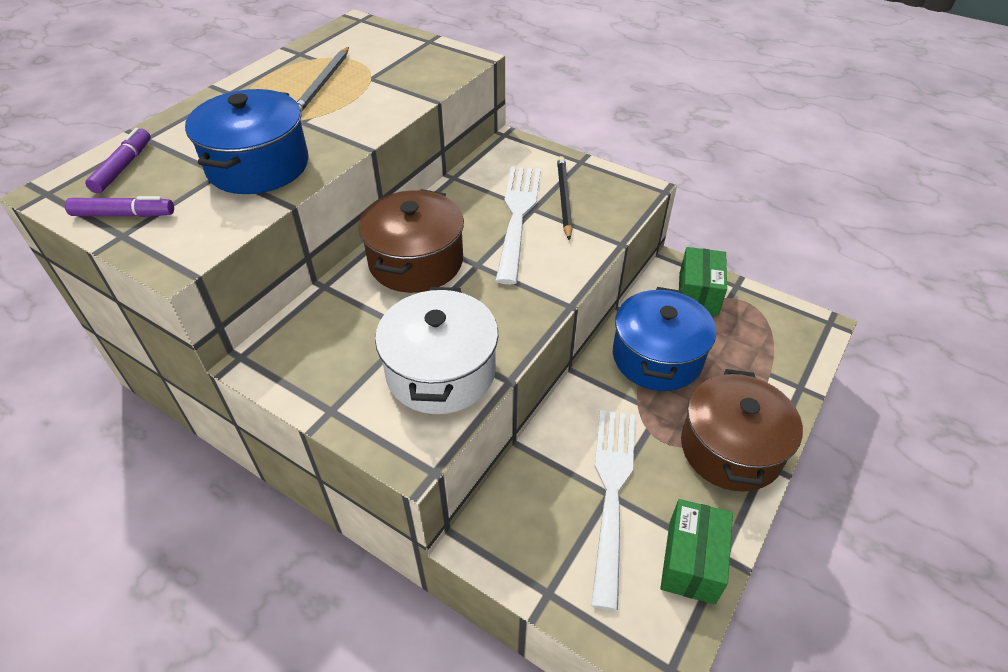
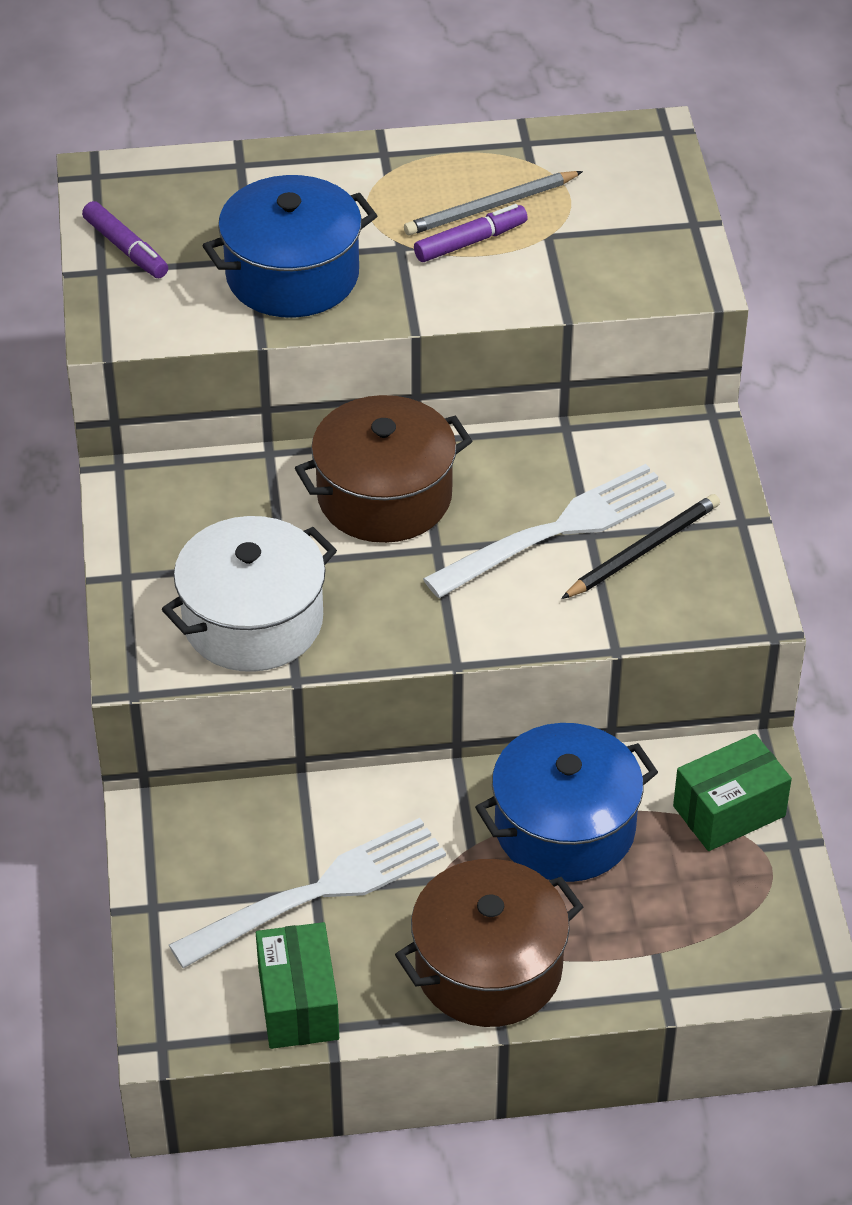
camera: 50 degrees right, 0 degrees up
purple marker [85,128,151,193] -> purple marker moved to [414,204,528,262]
green box [660,499,733,605] -> green box turned 75 degrees counterclockwise [256,922,339,1049]

